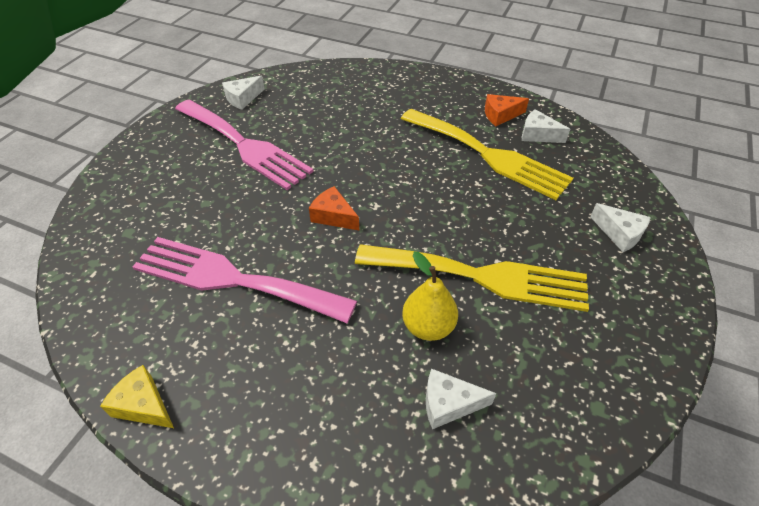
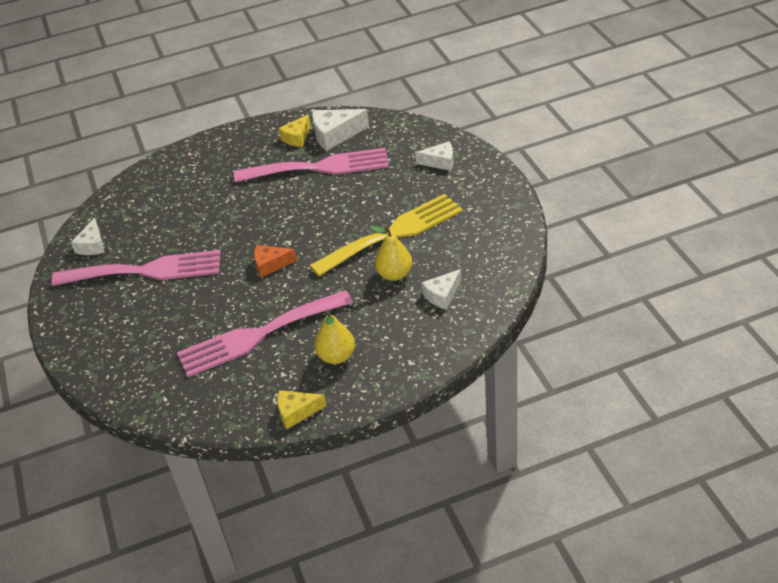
camera: 40 degrees left, 5 degrees down
yellow fork [401,109,573,200] -> pink fork [234,148,389,183]
orange cheese [485,94,529,126] -> yellow cheese [278,114,311,147]
white cheese [522,109,570,143] -> white cheese [312,109,369,151], size x1.53
none -> yellow pear [314,310,355,364]

